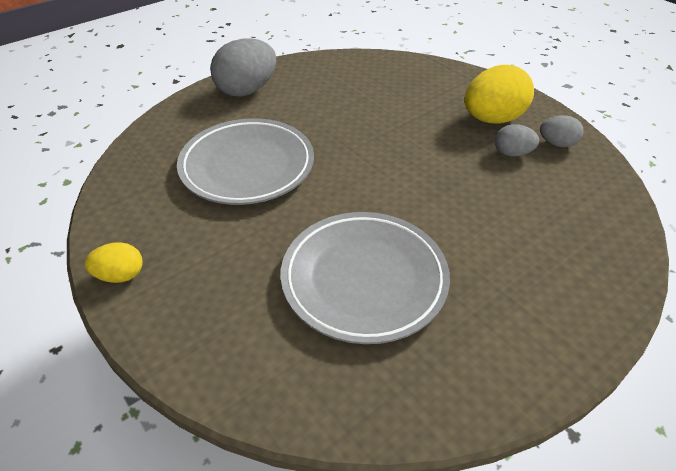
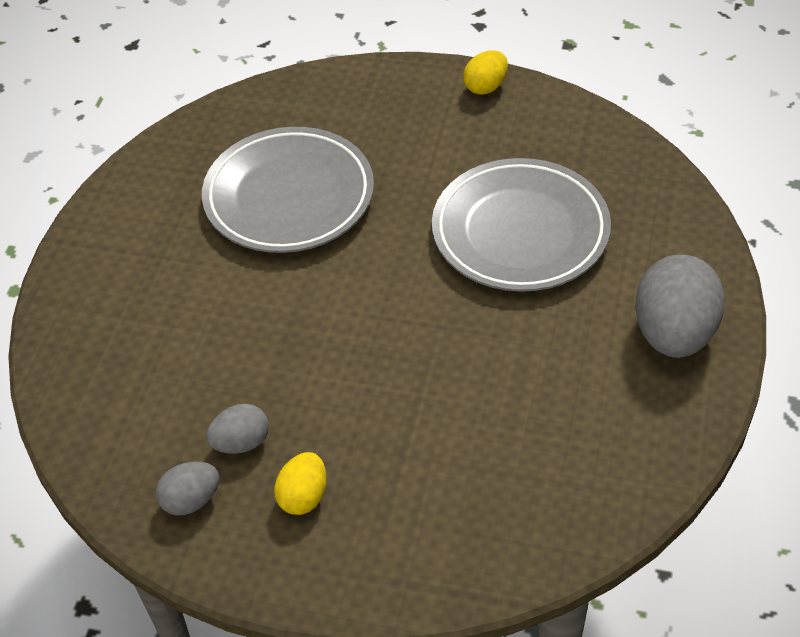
camera: 145 degrees right, 5 degrees up
yellow egg [465,65,534,124] -> yellow egg [274,452,326,515], size x0.53

